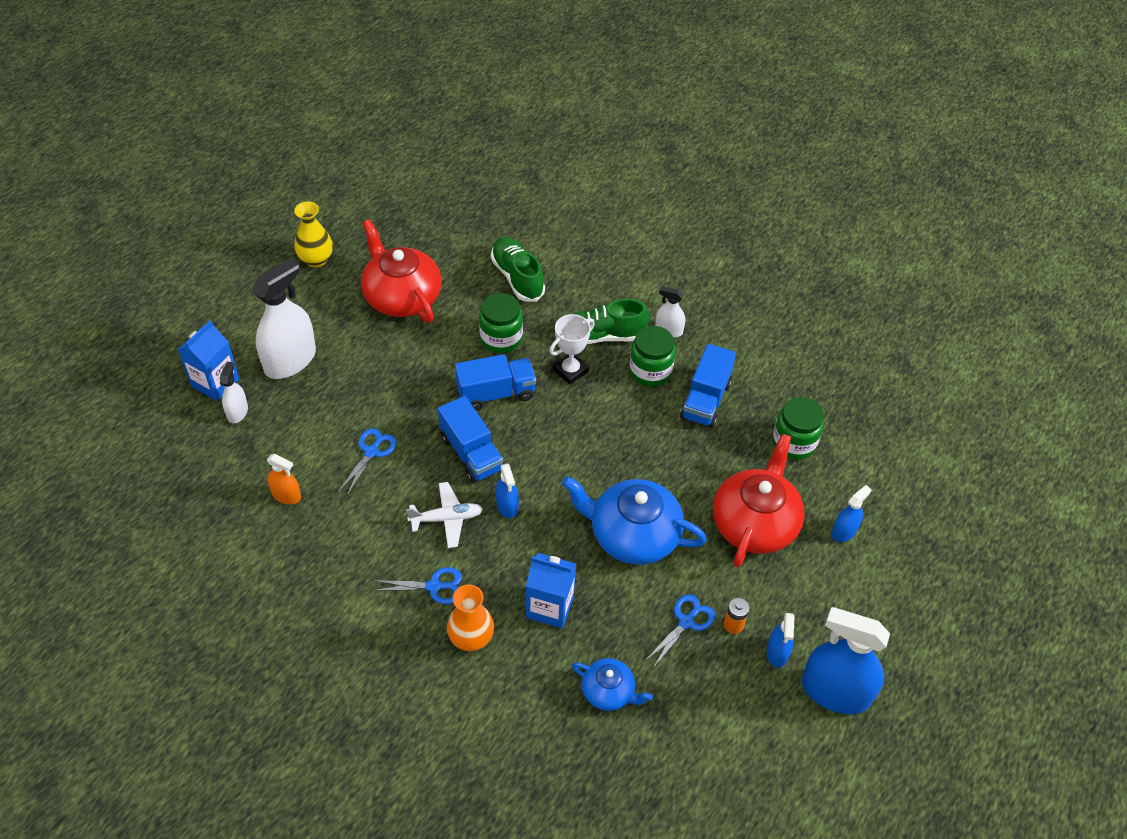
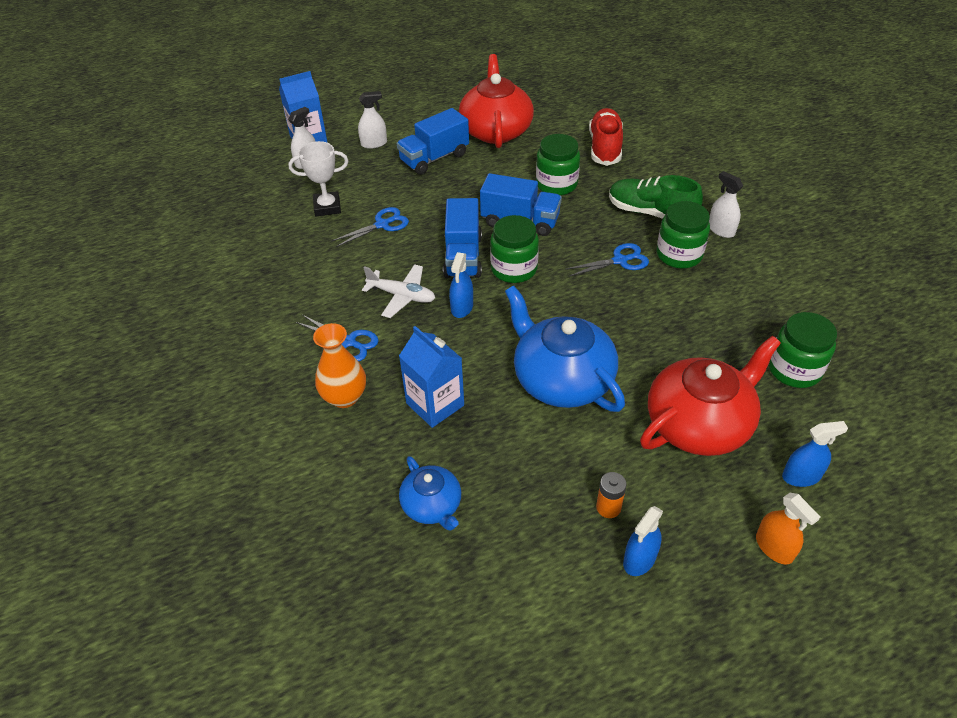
camera: 35 degrees right, 5 degrees down
white spray bottle [252,258,316,379] -> white spray bottle [358,91,387,149], size x0.50
orange spray bottle [267,454,301,505] -> orange spray bottle moved to [756,493,820,565]
yellow vase [294,201,333,268] -> none
green shoe [491,237,545,302] -> red shoe [589,108,623,166]
white trophy [549,314,595,385] -> white trophy moved to [289,141,349,216]
blue scissors [645,594,715,668] -> blue scissors moved to [566,243,649,277]
blue truck [680,344,736,428] -> blue truck moved to [396,108,469,175]
blue spray bottle [802,607,890,714] -> none
none -> green jar [490,215,539,283]

